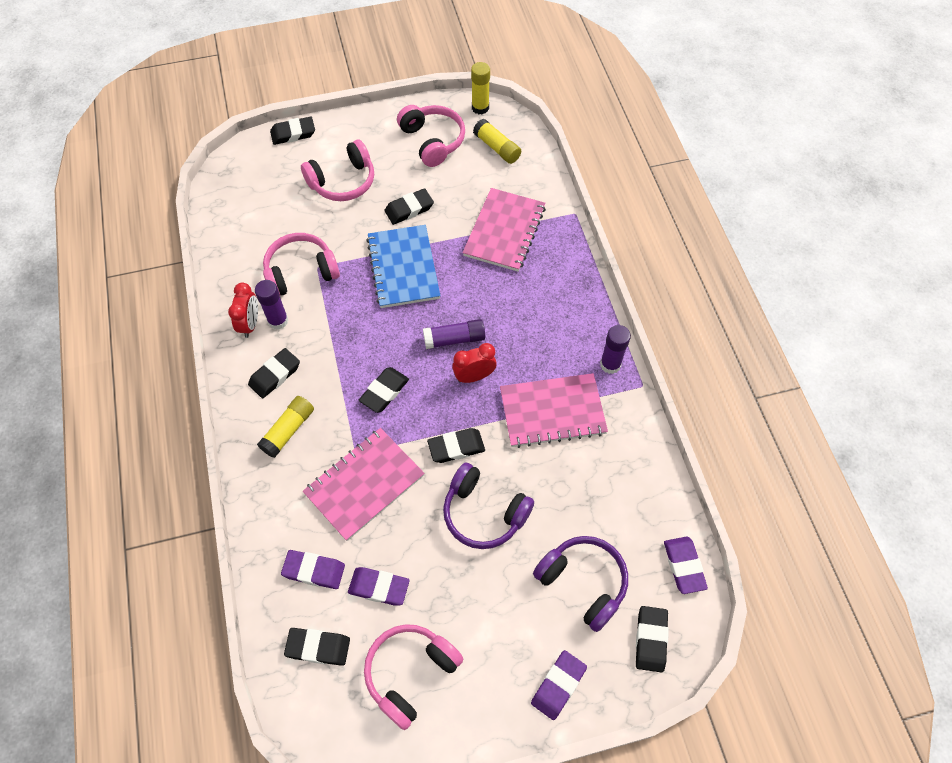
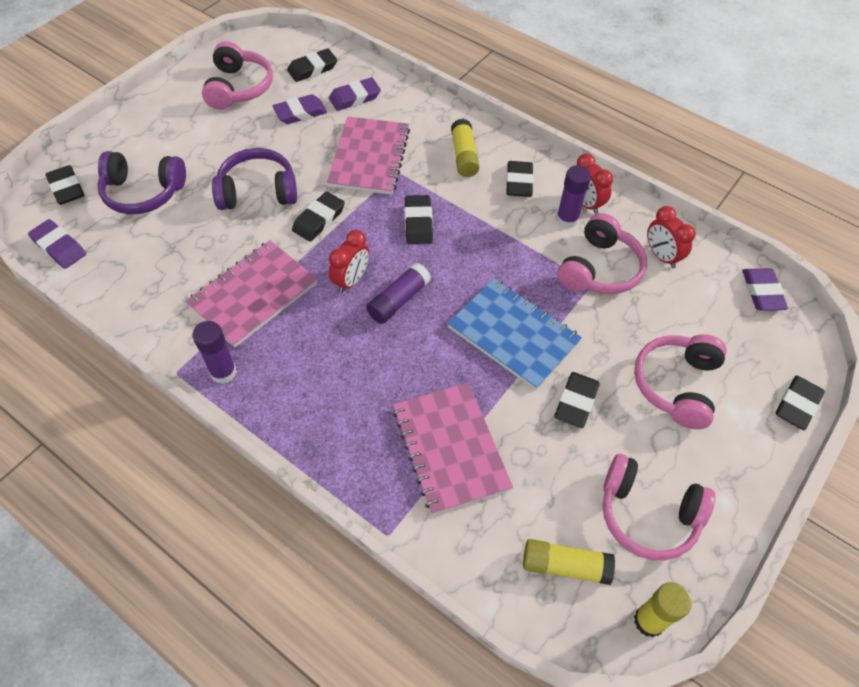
camera: 140 degrees right, 5 degrees down
purple eraser [531,650,587,720] -> purple eraser moved to [742,268,788,311]
none -> red clock [647,206,696,268]

